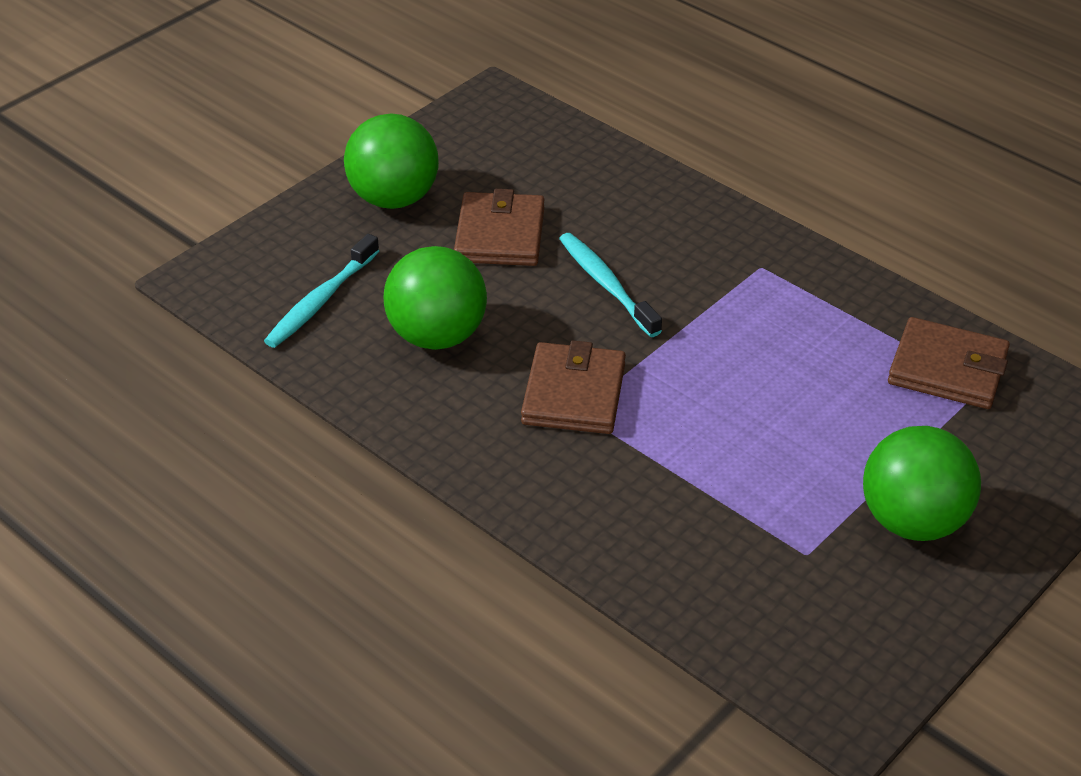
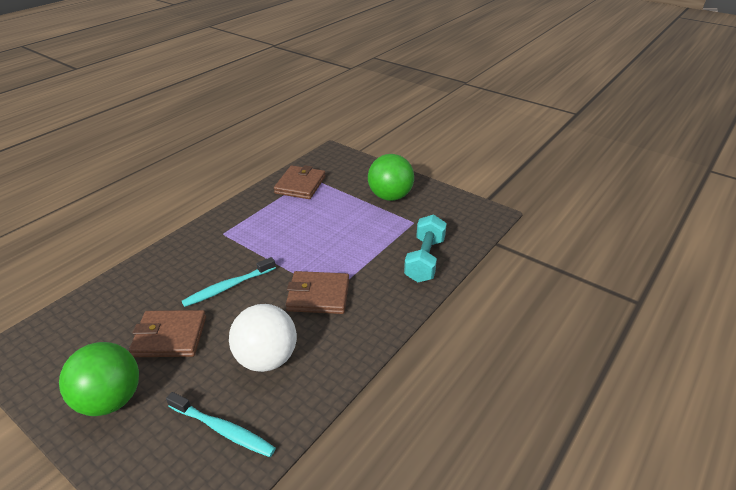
camera: 95 degrees left, 5 degrees down
green ball [384,246,487,350] -> white ball [229,304,297,372]
none -> turquoise dumbbell [404,214,447,282]

